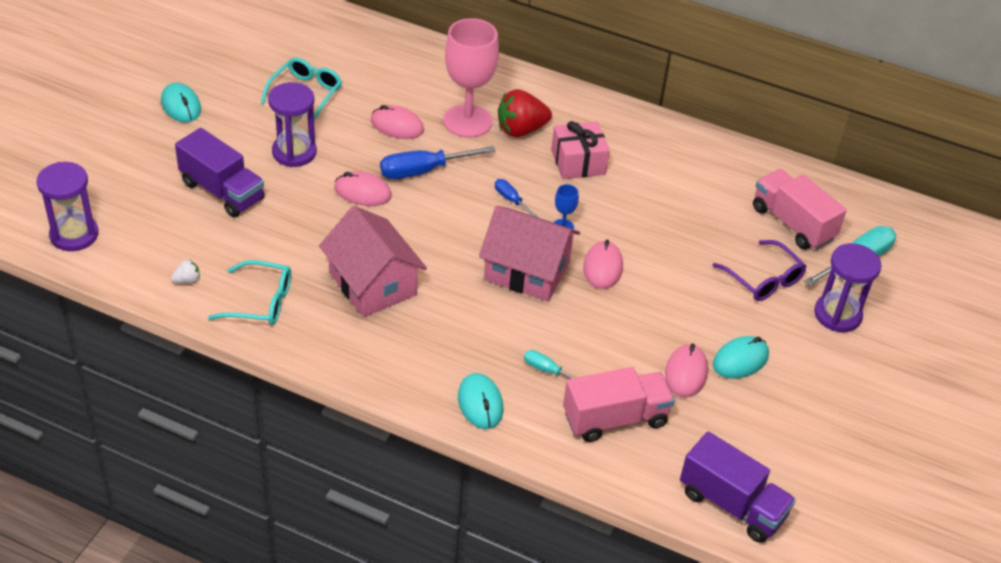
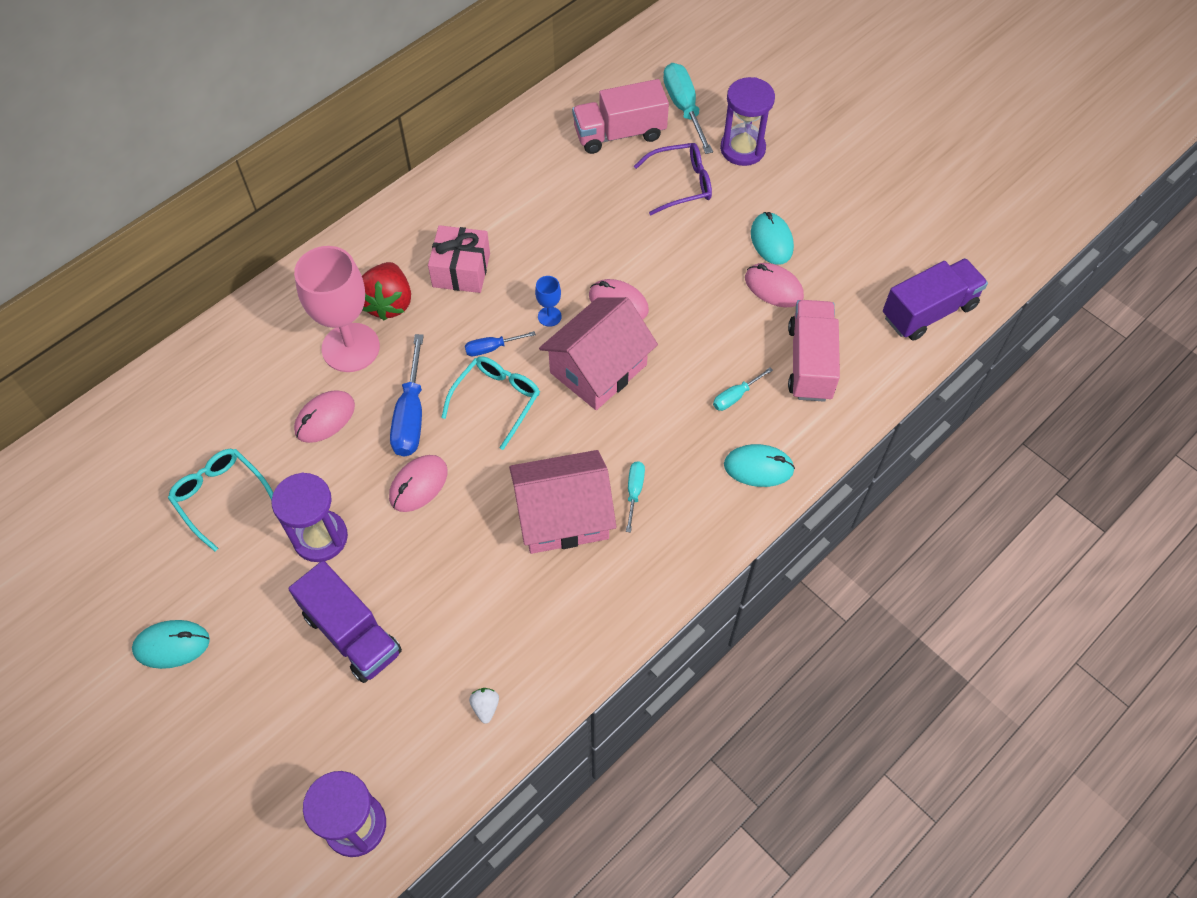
camera: 65 degrees left, 15 degrees up
purple truck [175,128,265,217] -> purple truck turned 75 degrees clockwise [288,561,402,683]
turquoise glasses [208,260,291,325] -> turquoise glasses moved to [441,356,540,450]
none -> turquoise screwdriver [626,461,645,533]

